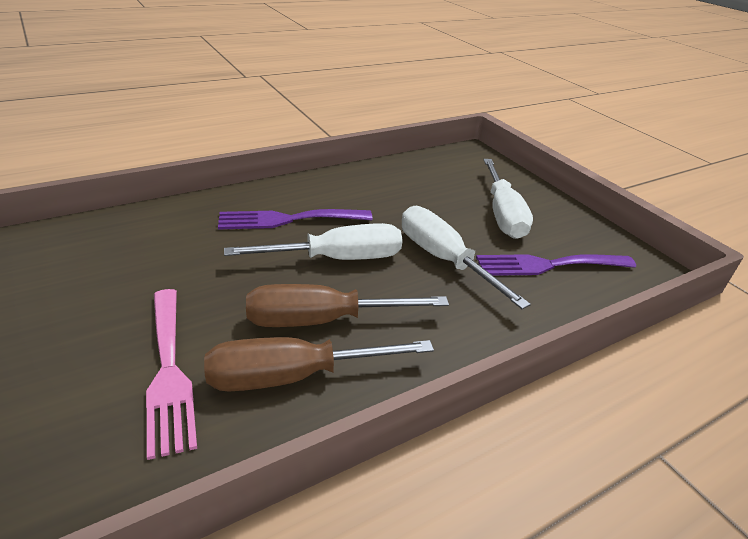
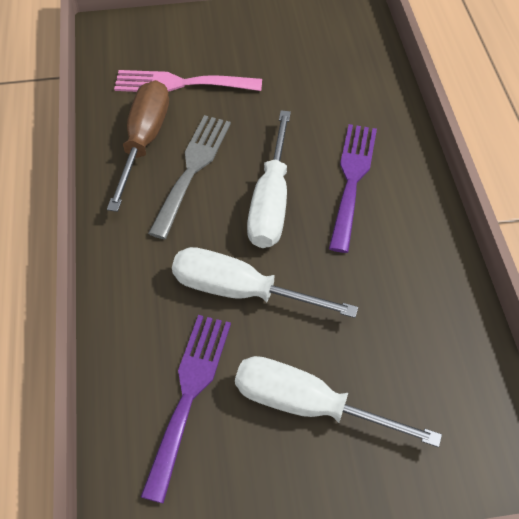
camera: 115 degrees right, 20 degrees up
brown screwdriver [246,284,449,327] -> grey fork [148,115,231,239]
white screwdriver [402,206,531,309] -> white screwdriver turned 150 degrees counterclockwise [172,247,358,318]

